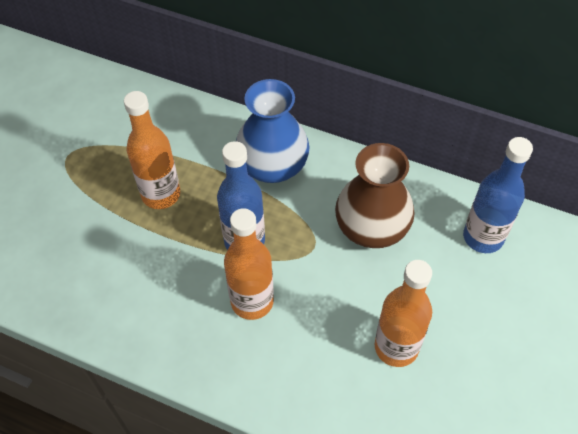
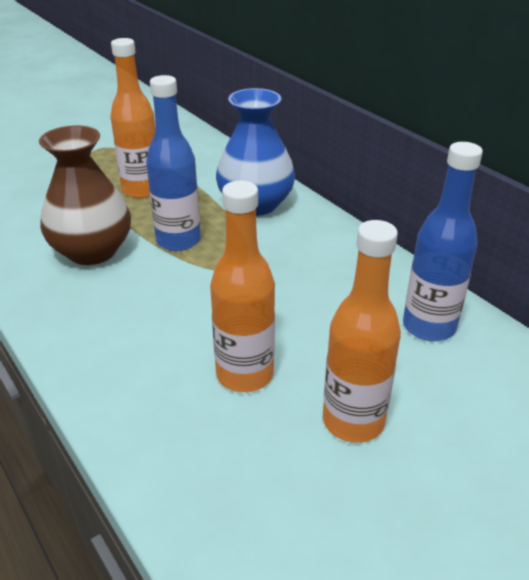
camera: 30 degrees right, 20 degrees down
orange bottle [224,208,274,320] -> orange bottle moved to [323,220,401,443]
brown vase [335,143,415,248] -> brown vase moved to [39,125,131,265]

